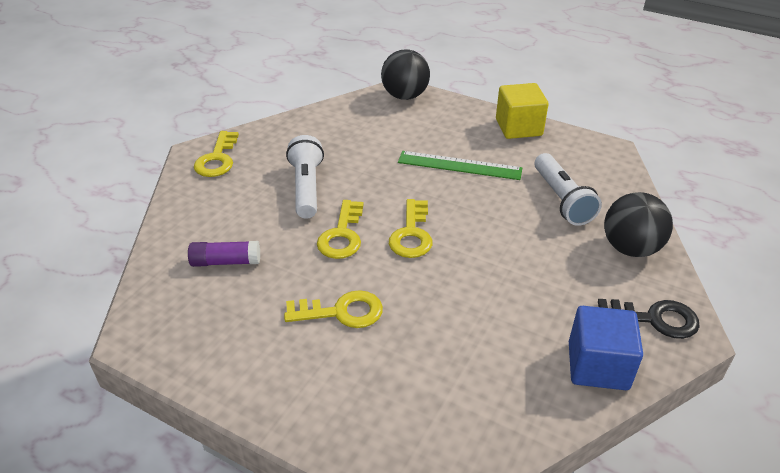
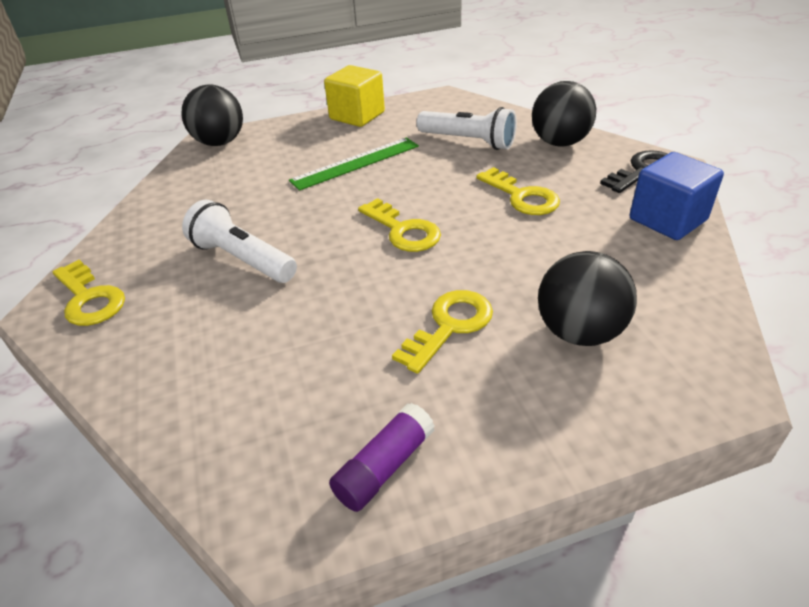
camera: 45 degrees left, 0 degrees up
purple glue stick [188,241,260,267] -> purple glue stick moved to [329,403,435,512]
yellow key [317,200,364,259] -> yellow key moved to [476,167,560,215]
none -> black ball [538,251,637,346]

